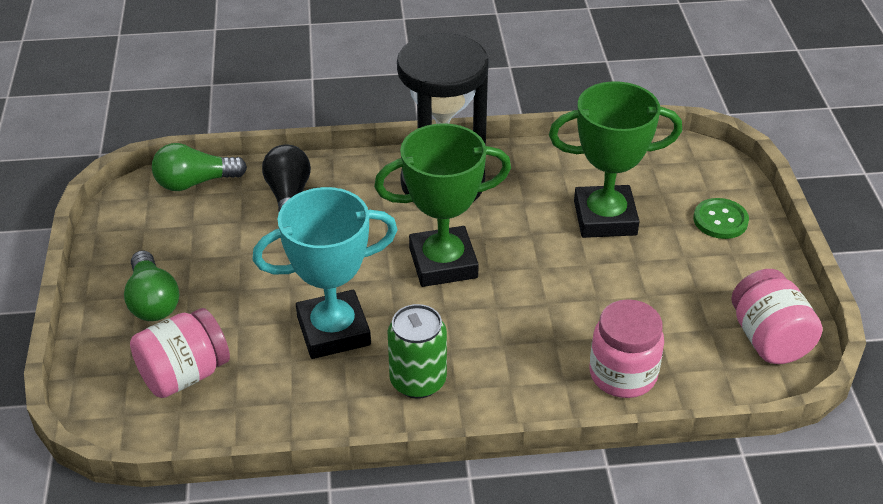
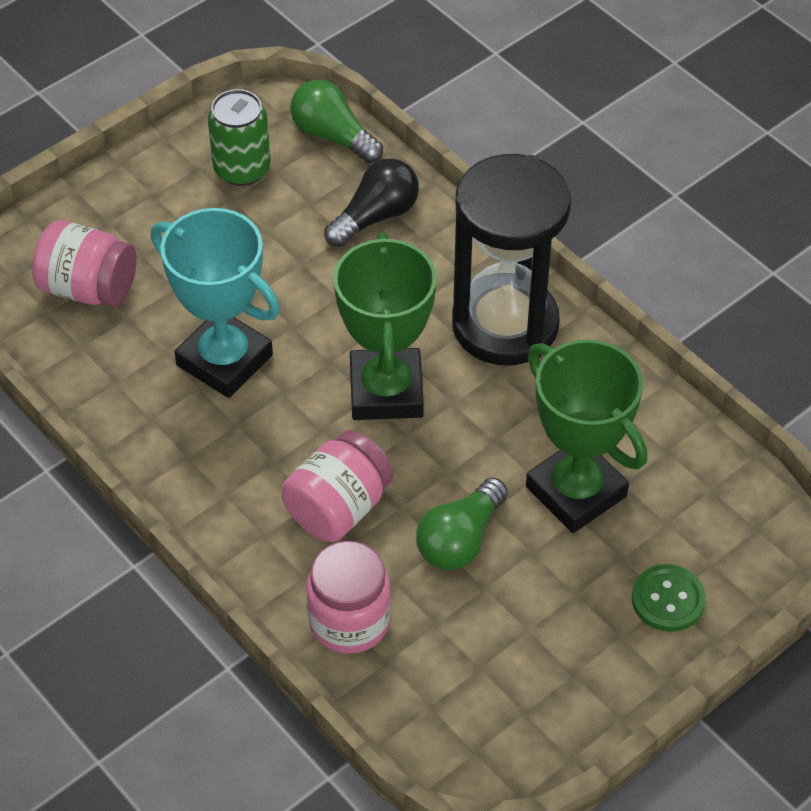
camera: 55 degrees right, 10 degrees up
green light bulb [124,250,179,321] -> green light bulb moved to [416,478,508,570]
green trophy [374,123,511,287] -> green trophy turned 45 degrees clockwise [333,232,437,420]
green can [388,304,447,399] -> green can moved to [208,89,271,186]
pink jar [731,269,822,364] -> pink jar moved to [281,430,393,542]

